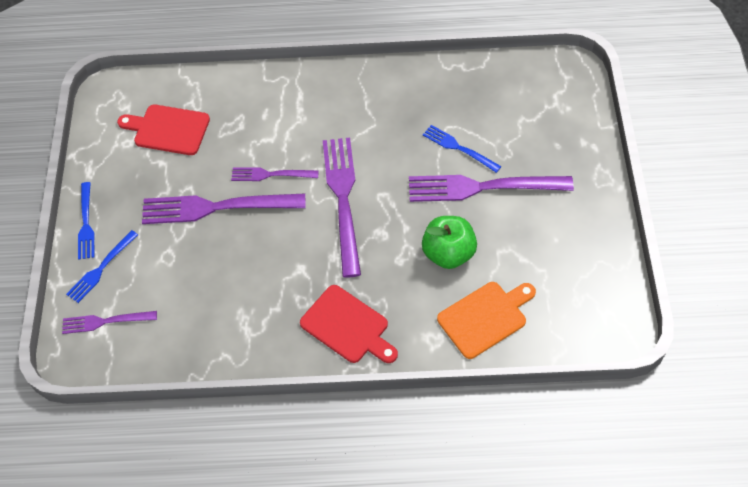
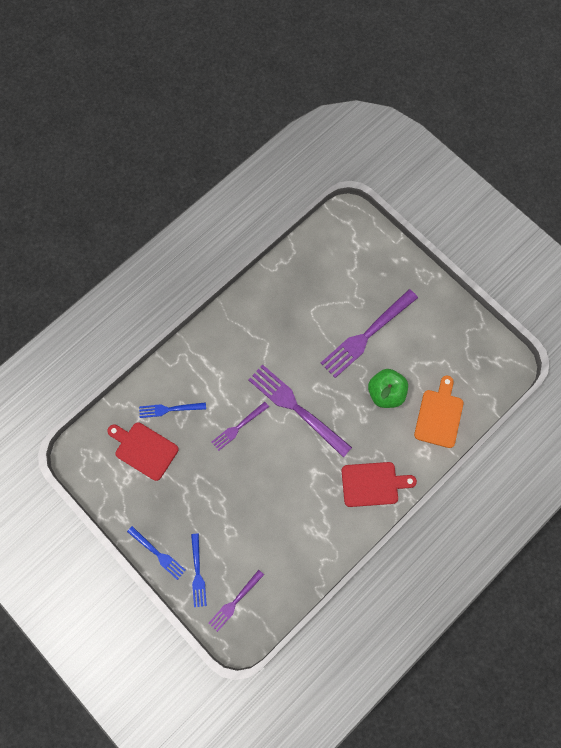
camera: 45 degrees left, 15 degrees up
red cutting board [117,105,210,155] -> red cutting board turned 60 degrees clockwise [107,422,179,481]
purple fork [142,193,306,224] -> none
blue fork [423,125,501,173] -> blue fork moved to [139,402,206,418]

